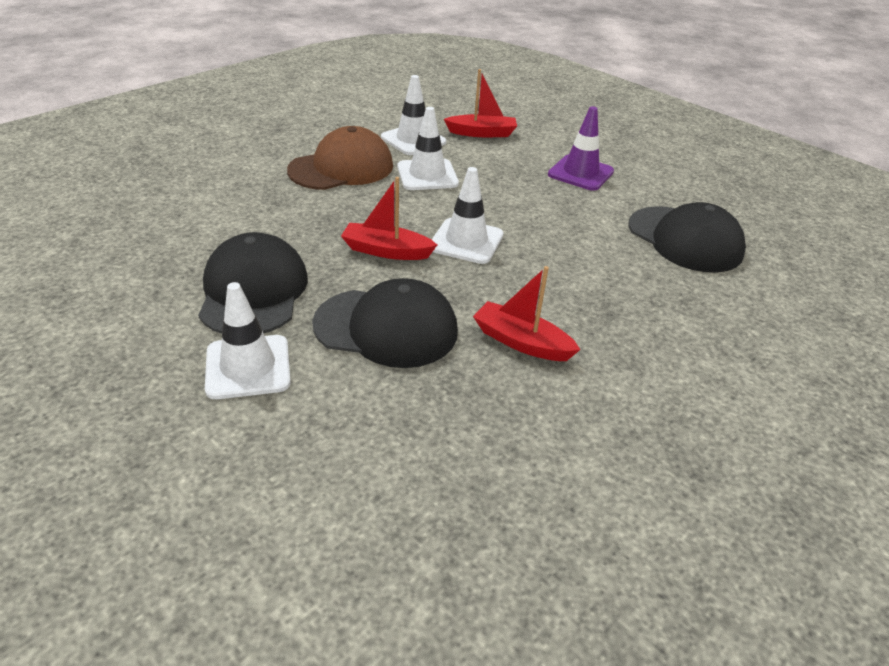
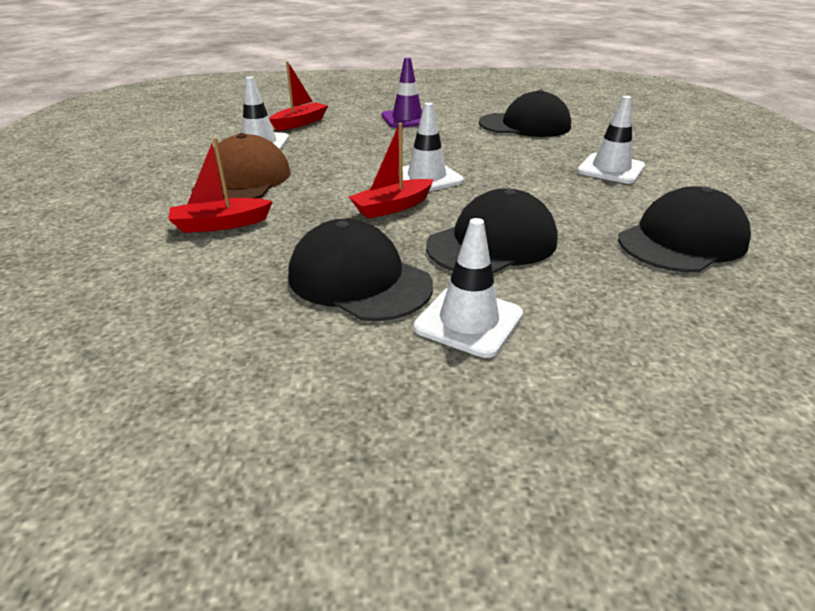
camera: 45 degrees left, 5 degrees down
white traffic cone [397,107,459,190] -> white traffic cone moved to [577,96,645,184]
red boat [473,266,580,361] -> red boat moved to [168,137,273,233]
none -> black cap [618,186,751,272]

